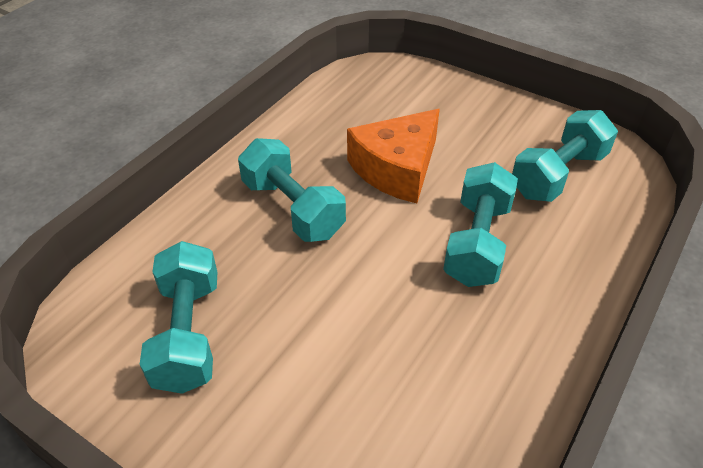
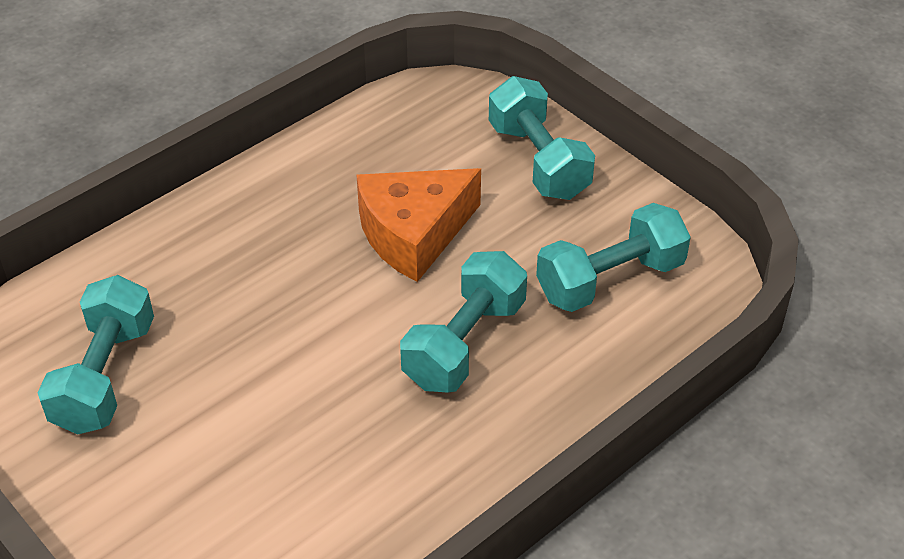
camera: 15 degrees right, 0 degrees up
turquoise dumbbell [238,138,346,242] -> turquoise dumbbell moved to [489,76,595,200]

